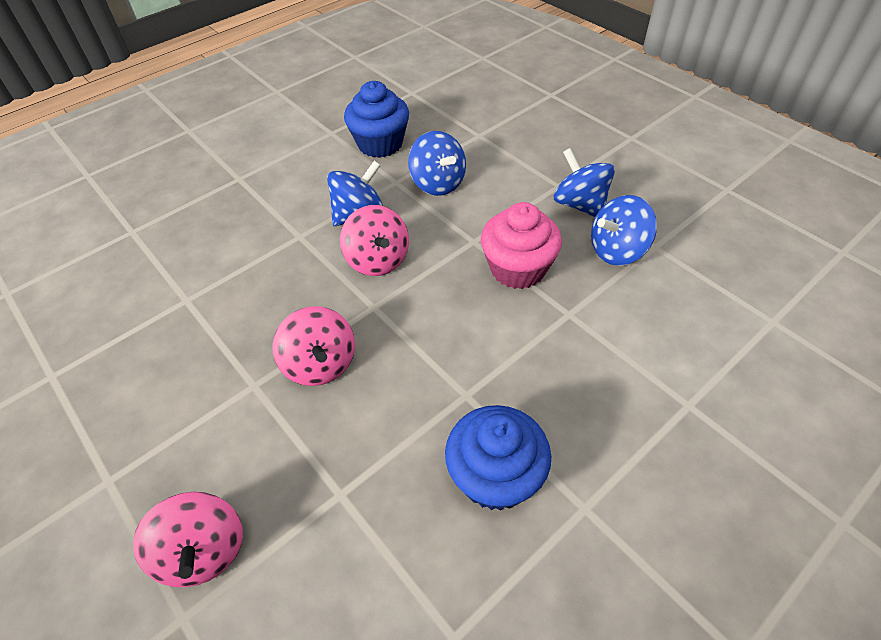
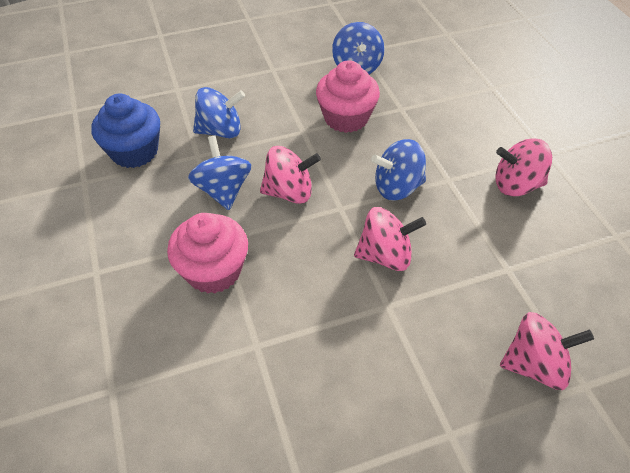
camera: 70 degrees left, 0 degrees up
blue cupcake [445,405,551,511] -> pink spinning top [495,138,552,196]
blue spinning top [554,148,615,217] -> blue spinning top moved to [371,139,426,201]
none -> pink cupcake [167,213,248,294]

